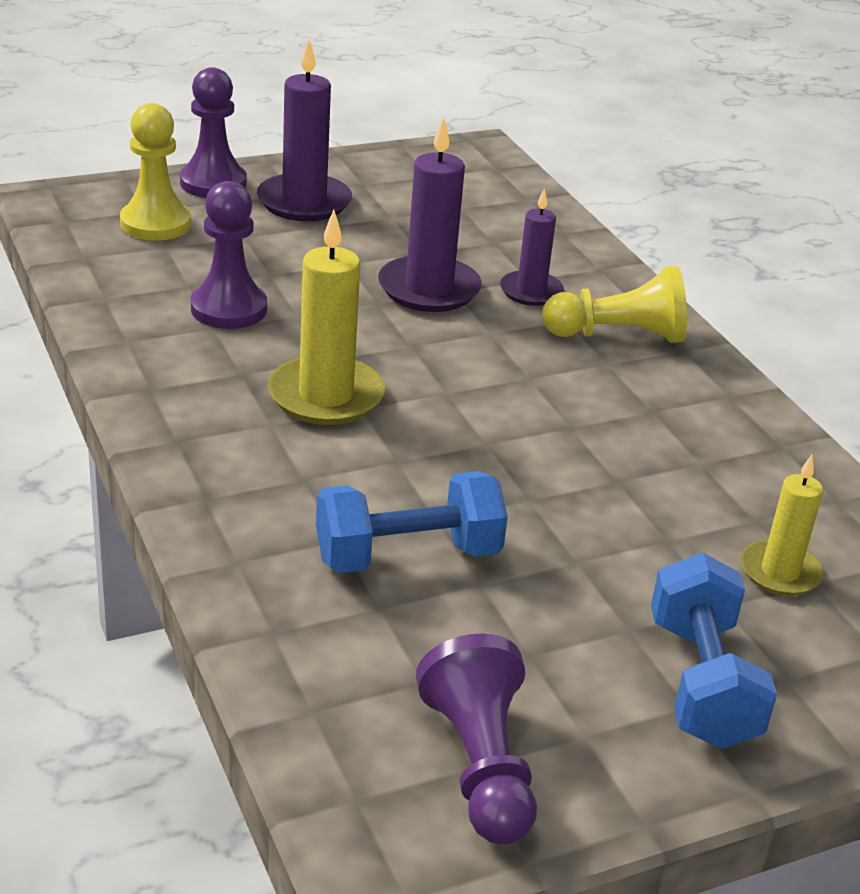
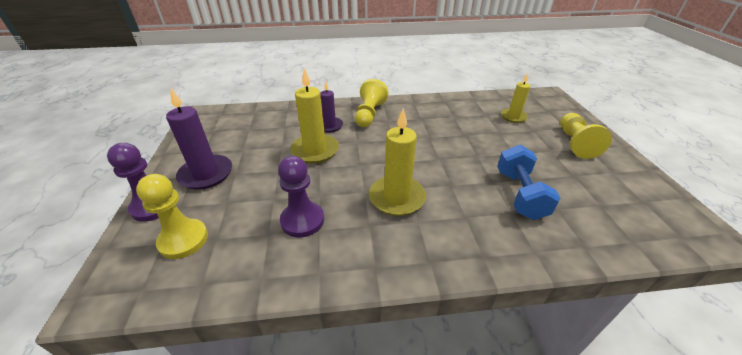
camera: 70 degrees left, 5 degrees up
purple candle [378,117,482,312] -> yellow candle [290,68,339,164]
purple pawn [416,633,537,844] -> none
blue dumbbell [651,553,777,749] -> yellow pawn [560,113,612,159]

